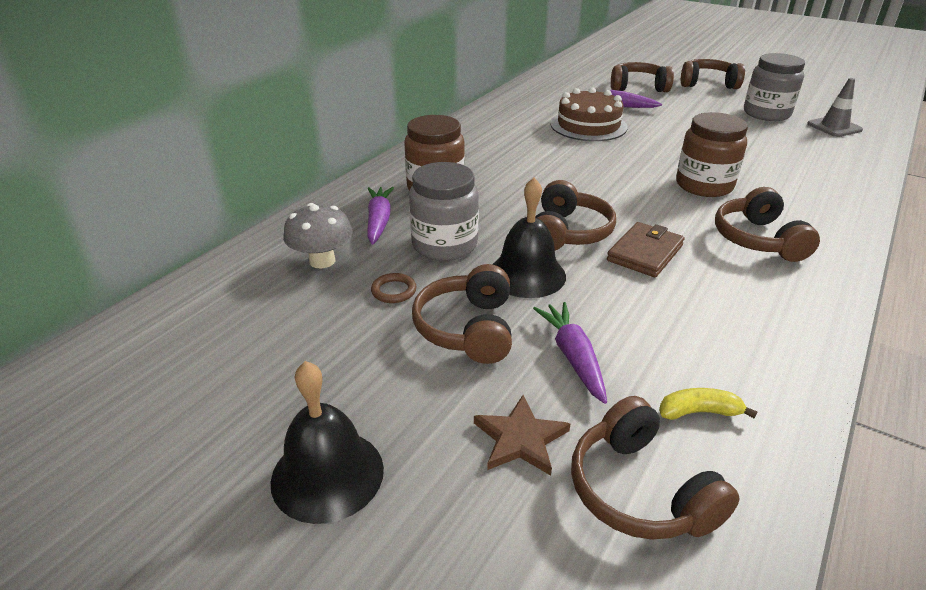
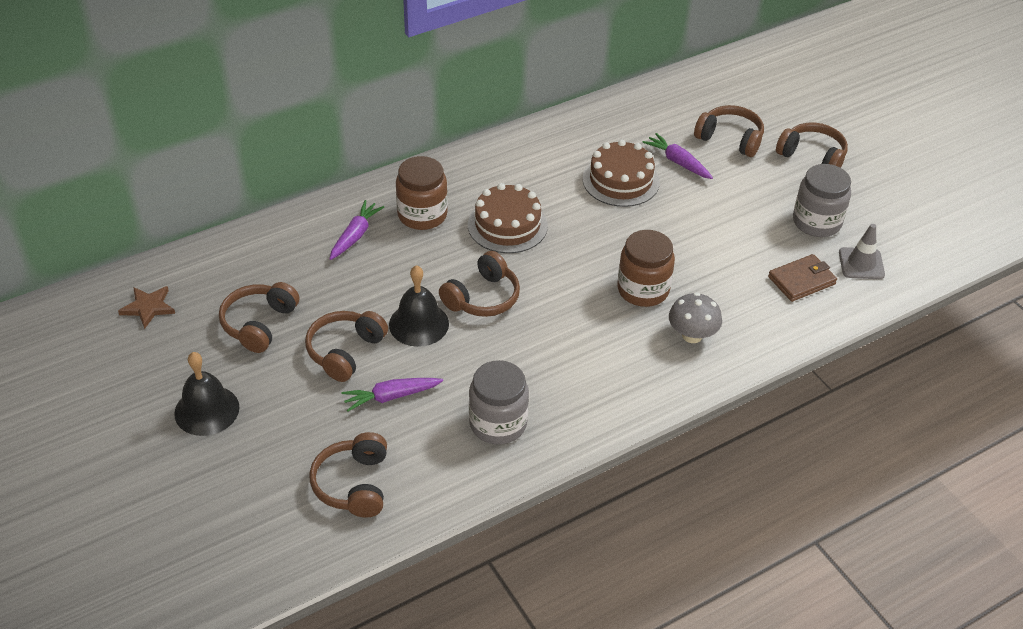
camera: 25 degrees right, 10 degrees up
grey mushroom [283,203,353,268] -> grey mushroom moved to [669,293,722,343]
brown ring [371,273,416,303] -> none
grey jar [409,162,479,261] -> grey jar moved to [469,360,529,444]
brown star [474,395,570,476] -> brown star moved to [118,286,175,329]
purple carrot [533,302,607,404] -> purple carrot turned 120 degrees counterclockwise [342,378,443,412]
brown wallet [607,222,685,277] -> brown wallet moved to [768,254,837,302]
yellow banana [659,388,758,420] -> none
brown headphones [715,187,820,262] -> brown headphones moved to [219,282,300,353]
none -> brown cake [468,183,548,253]

